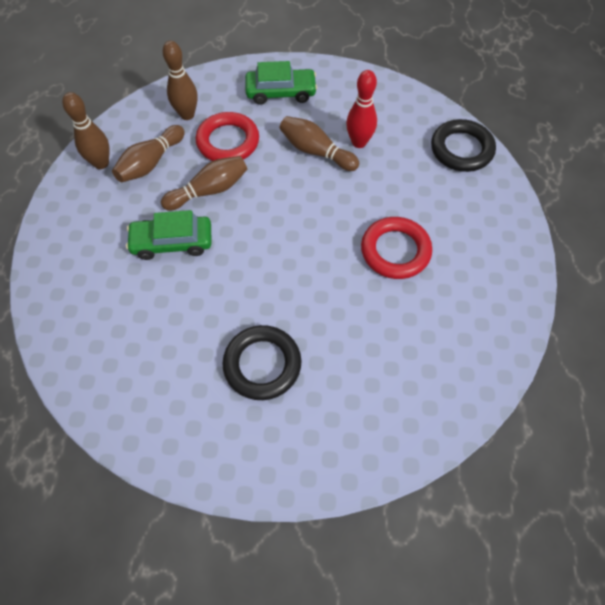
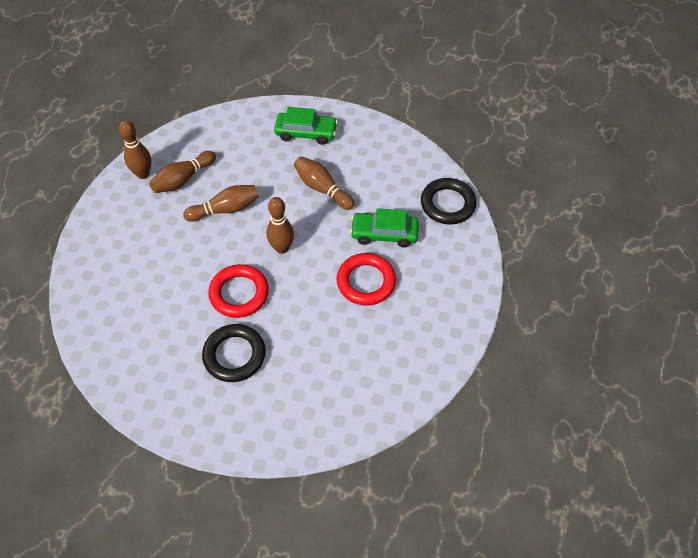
camera: 10 degrees right, 5 degrees down
green car [126,210,212,260] -> green car moved to [350,208,419,248]
brown bowling pin [162,41,198,120] -> brown bowling pin moved to [267,197,294,254]
red ring [196,112,259,161] -> red ring moved to [208,264,269,318]
red bowling pin [346,70,377,148] -> none

